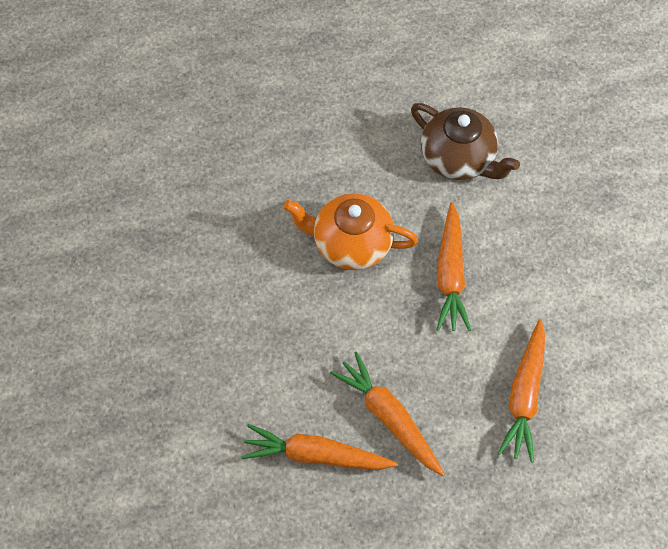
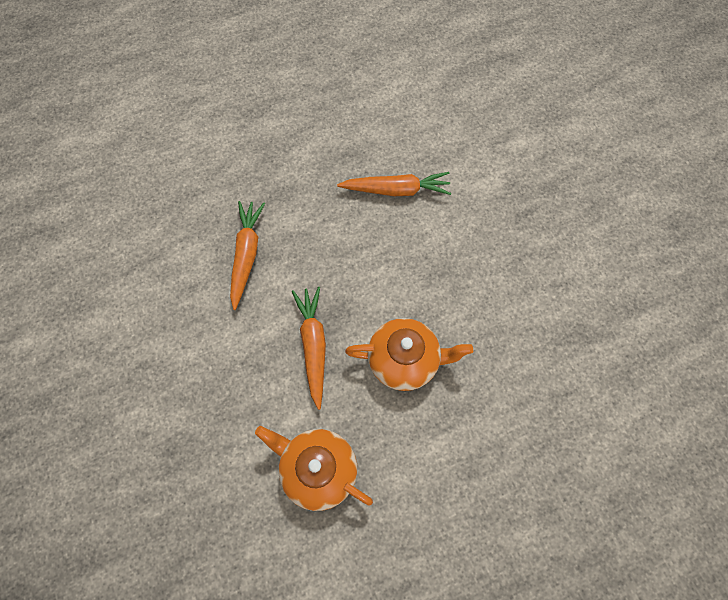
camera: 170 degrees right, 5 degrees up
orange carrot [330,352,445,476] -> none
brown teapot [411,103,520,180] -> orange teapot [255,426,373,511]

